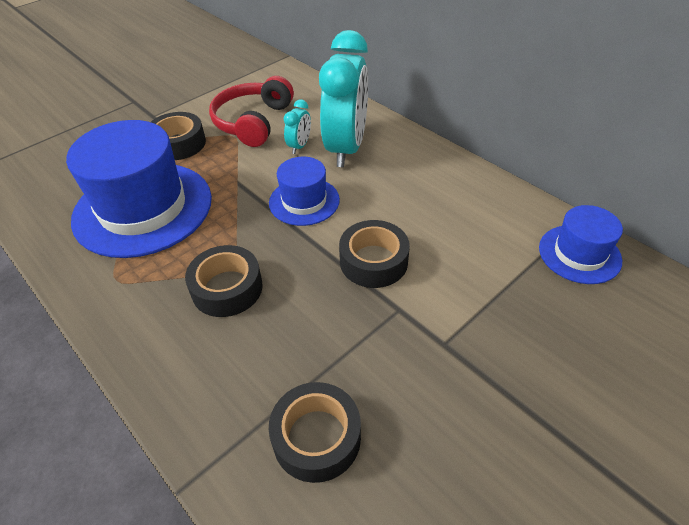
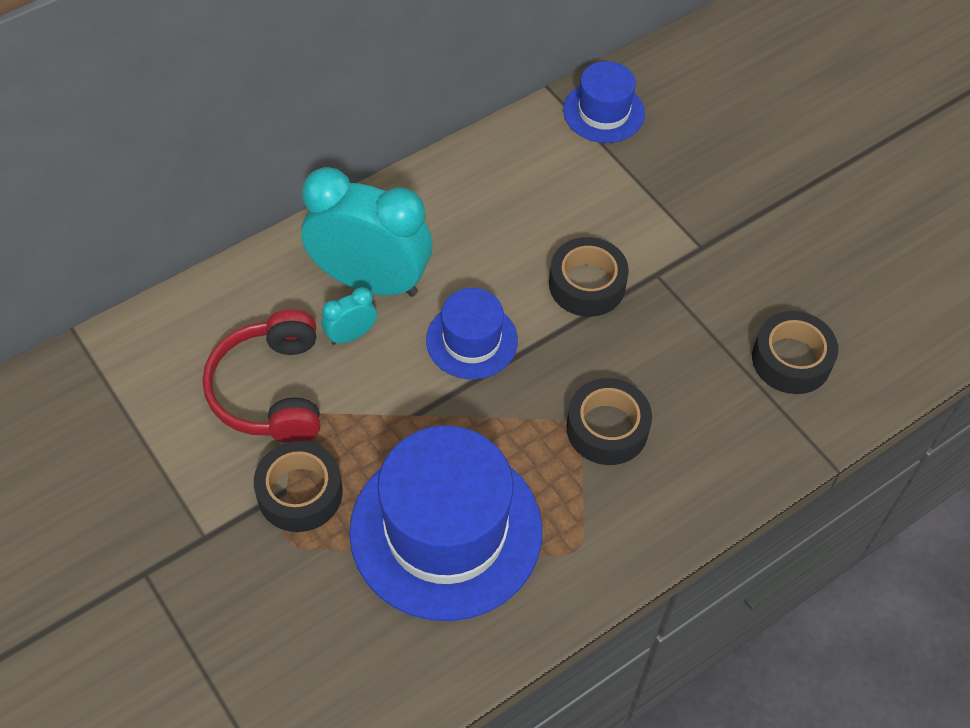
camera: 85 degrees left, 10 degrees up
red headphones [209,76,294,147] -> red headphones turned 60 degrees clockwise [203,310,320,443]
turquoise clock [284,99,311,154] -> turquoise clock turned 60 degrees counterclockwise [322,287,377,345]

